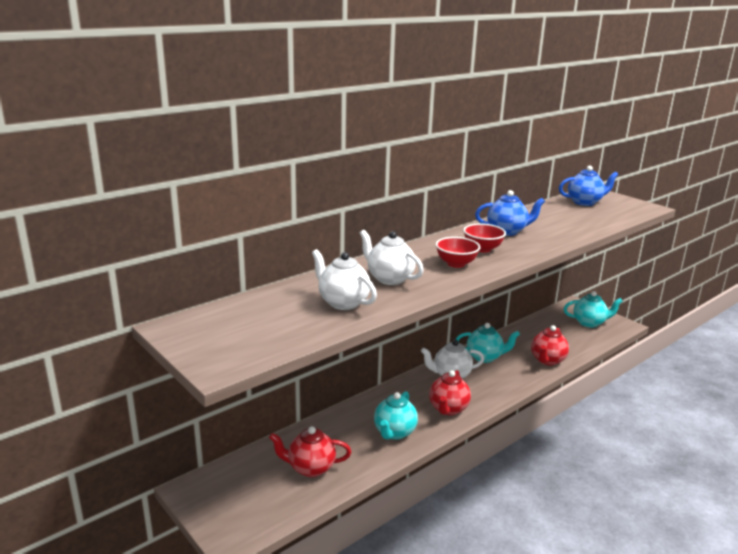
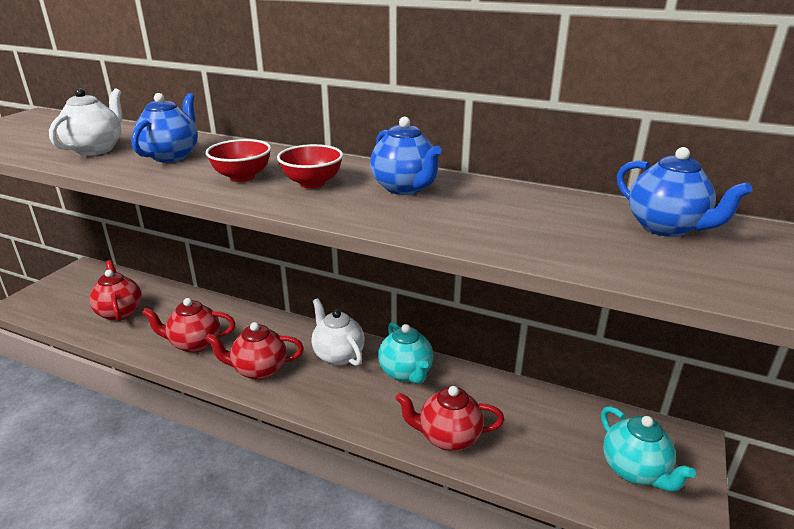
camera: 65 degrees right, 5 degrees up
white teapot [360,230,424,285] -> blue teapot [131,93,198,162]
turquoise teapot [374,391,418,440] -> red teapot [142,298,236,353]

